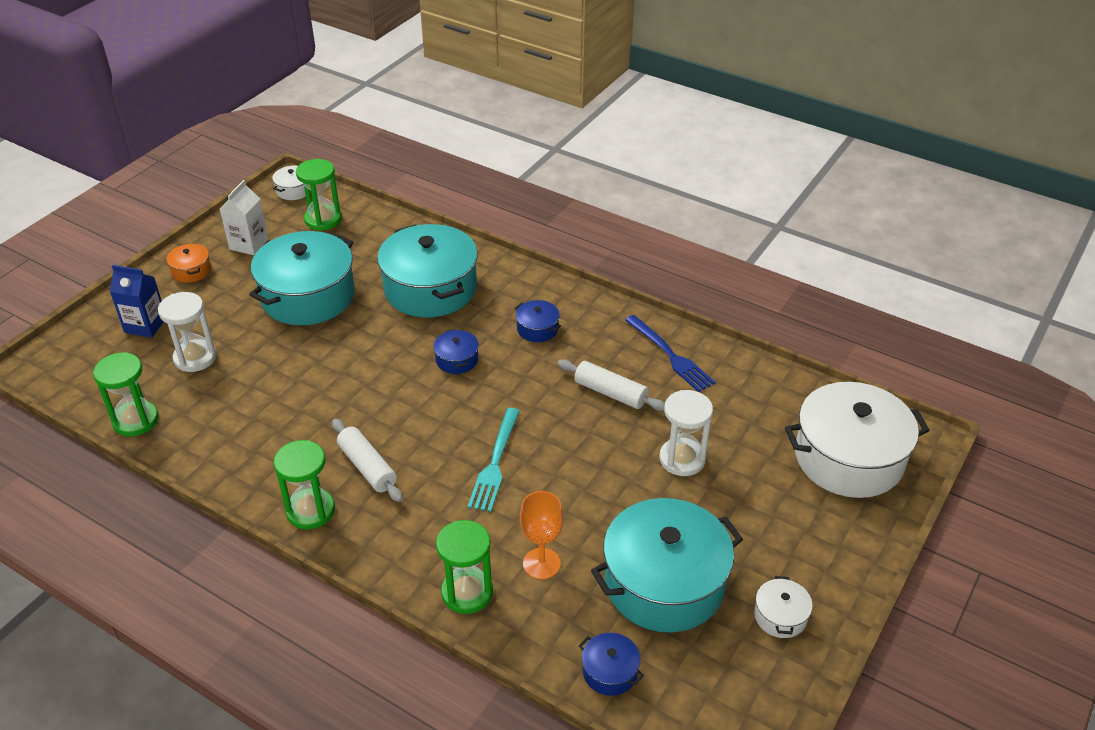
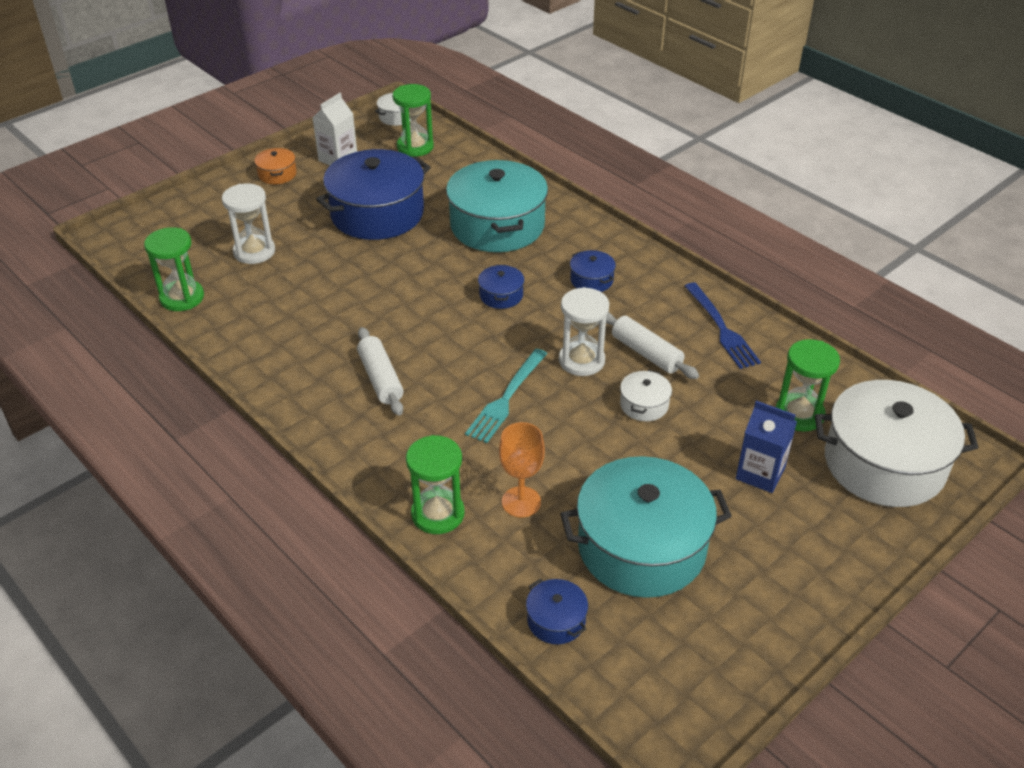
camera: 15 degrees right, 0 degrees up
blue carton [110,265,164,338] -> blue carton moved to [736,401,797,493]
turquoise pot [249,231,355,325] -> blue pot [316,149,431,240]
green hourglass [274,440,335,529] -> green hourglass moved to [776,339,840,432]
white hourglass [659,390,713,476] -> white hourglass moved to [559,287,609,376]
white pot [754,576,813,638] -> white pot moved to [620,370,672,421]

